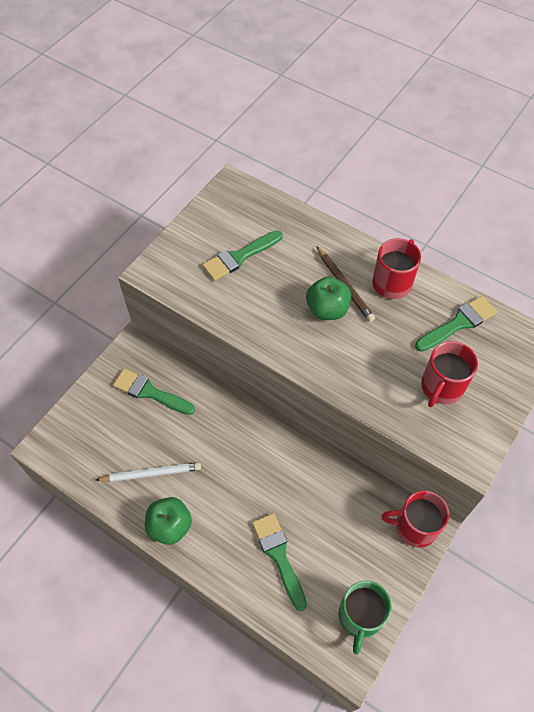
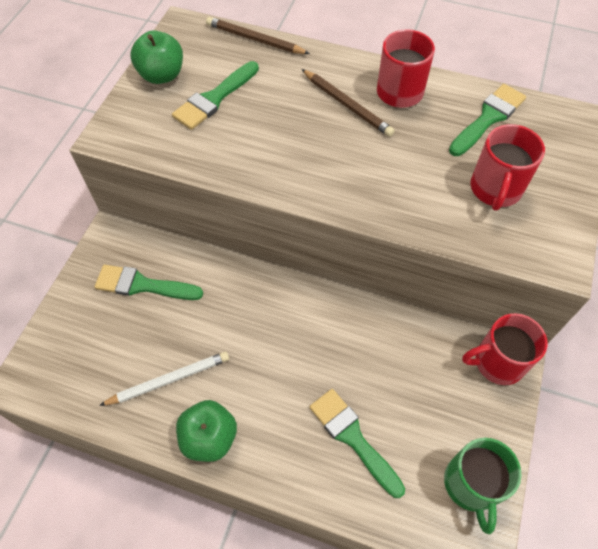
camera: 15 degrees left, 0 degrees up
green apple [306,277,351,320] -> green apple moved to [130,30,183,84]
none -> brown pencil [206,17,310,54]

